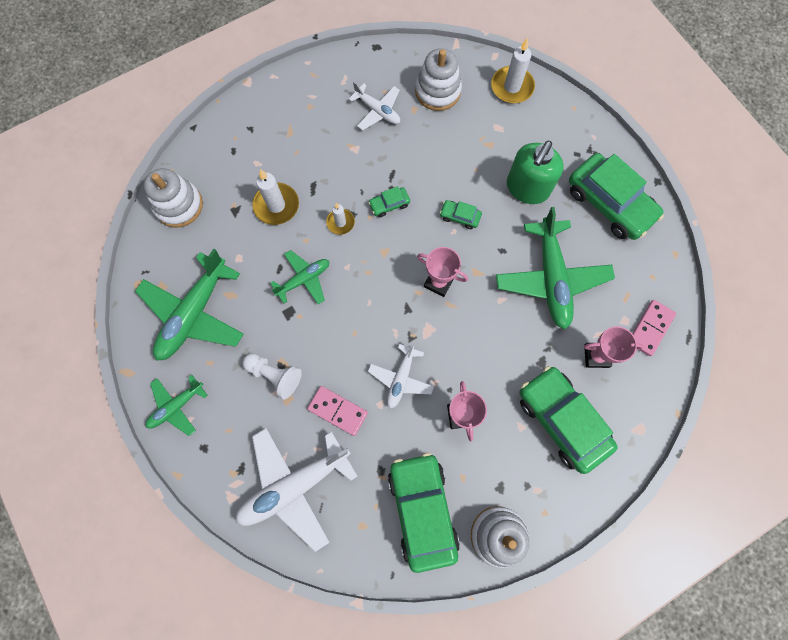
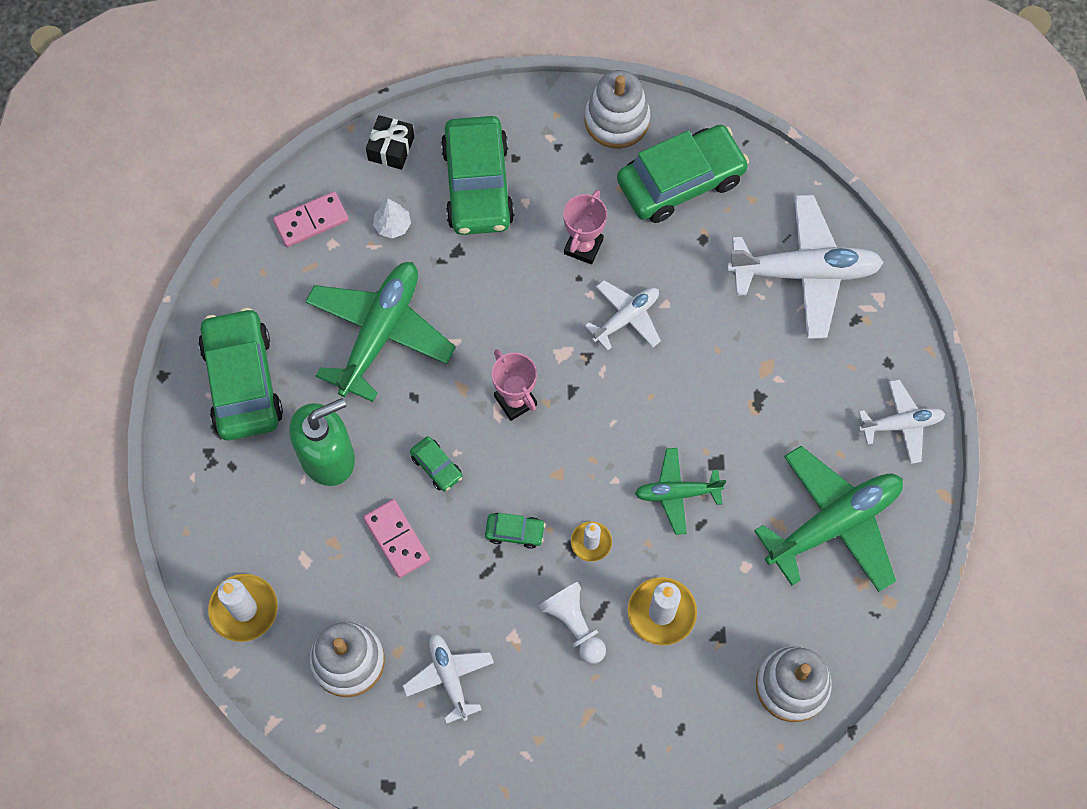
camera: 150 degrees left, 5 degrees down
green plane [145,375,208,436] -> white plane [859,380,945,464]
white pawn [242,353,302,399] -> white pawn moved to [539,582,606,664]
pink domino [307,386,368,436] -> pink domino moved to [363,499,430,578]
green car [388,453,460,573] -> green car turned 135 degrees counterclockwise [617,125,749,223]
pink trophy [584,326,644,368] -> white tree [373,198,411,238]
none -> black gift [366,115,414,170]

